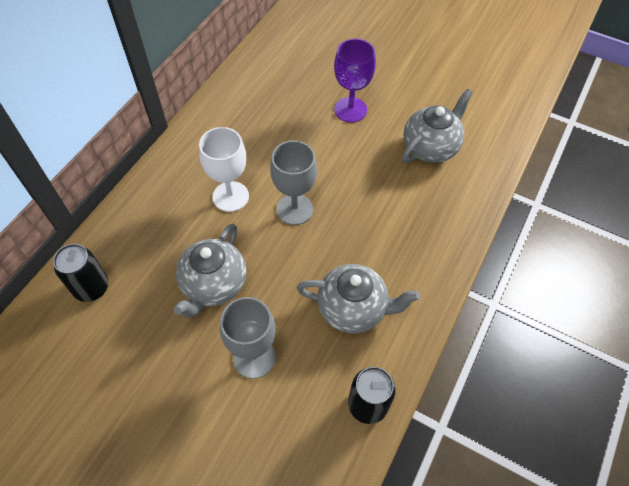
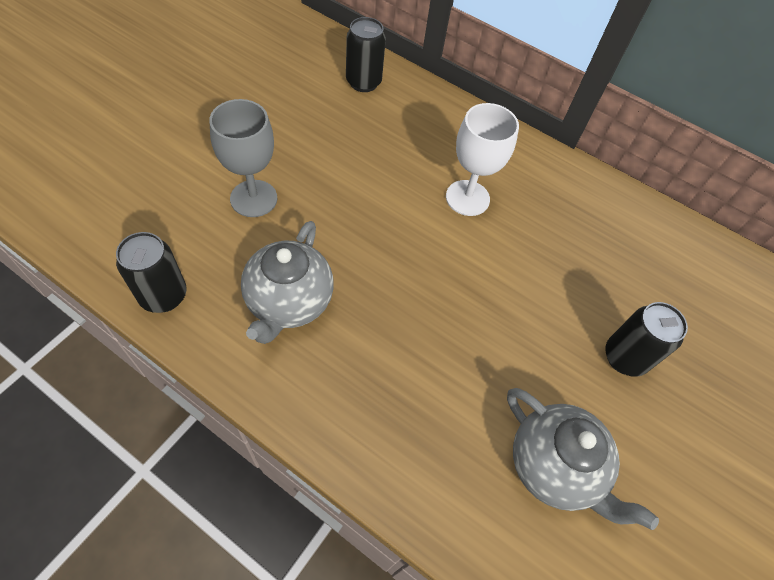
camera: 90 degrees right, 0 degrees up
grey teapot [174,223,246,317] -> none
grey goblet [270,140,317,225] -> none
purple goblet [334,39,376,122] -> black can [606,302,688,377]

